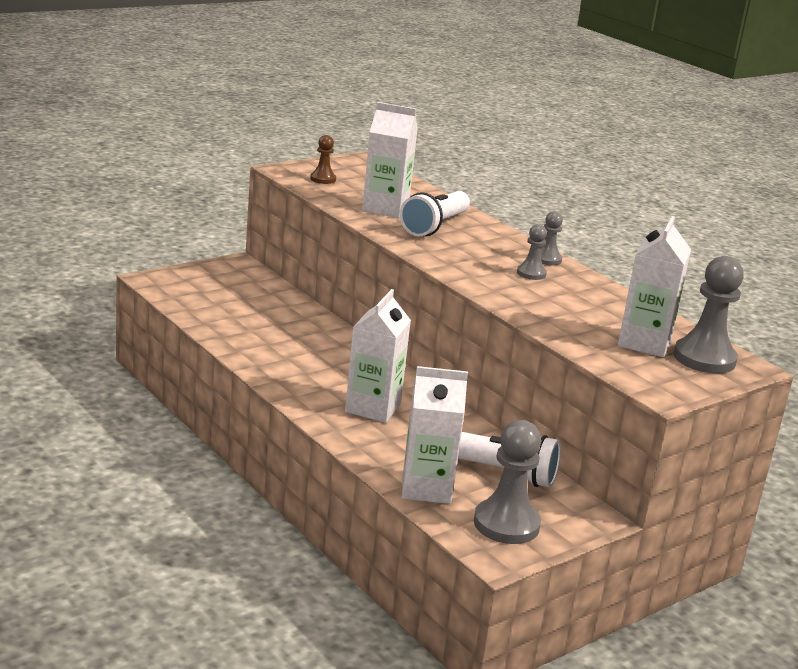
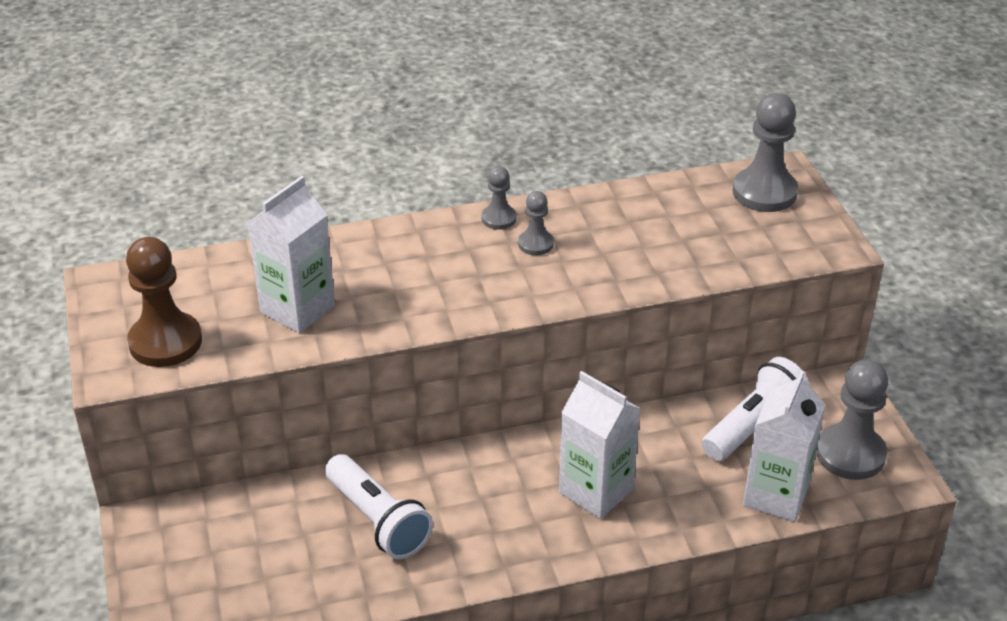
camera: 65 degrees left, 15 degrees up
brown pawn [310,135,336,184] -> brown pawn [126,237,202,367], size x1.88
white flashlight [400,191,470,237] -> white flashlight moved to [325,454,433,559]
white carton [618,216,691,357] -> none

